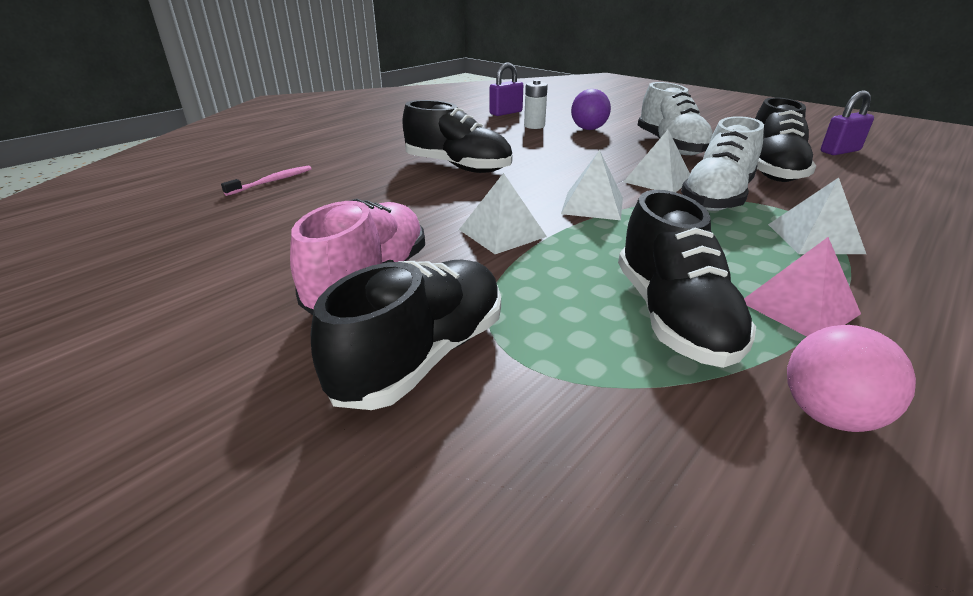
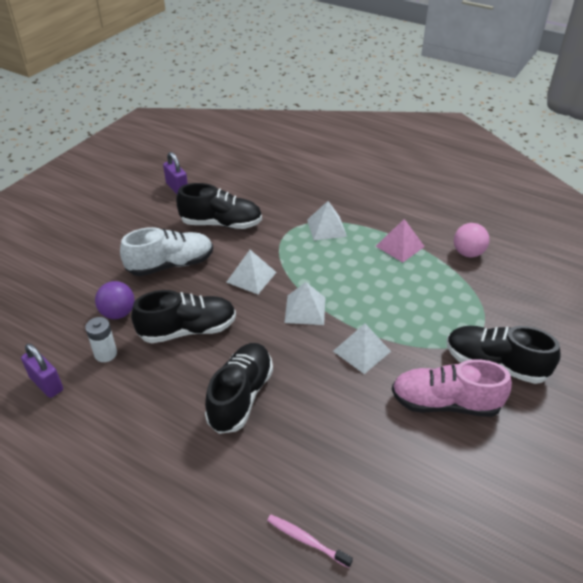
camera: 100 degrees left, 10 degrees up
black shoe [618,190,756,368] -> black shoe moved to [131,290,236,343]
white shoe [681,116,764,211] -> none

